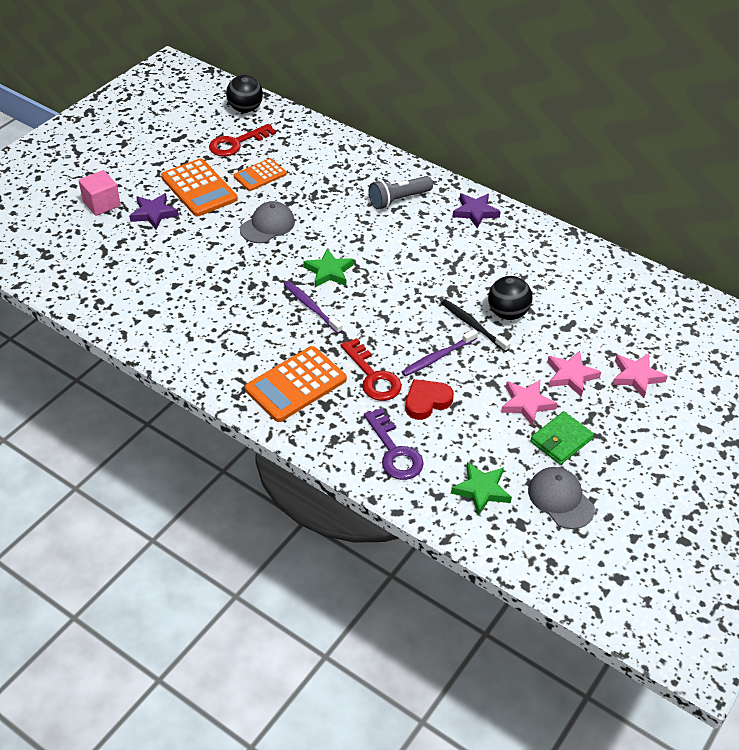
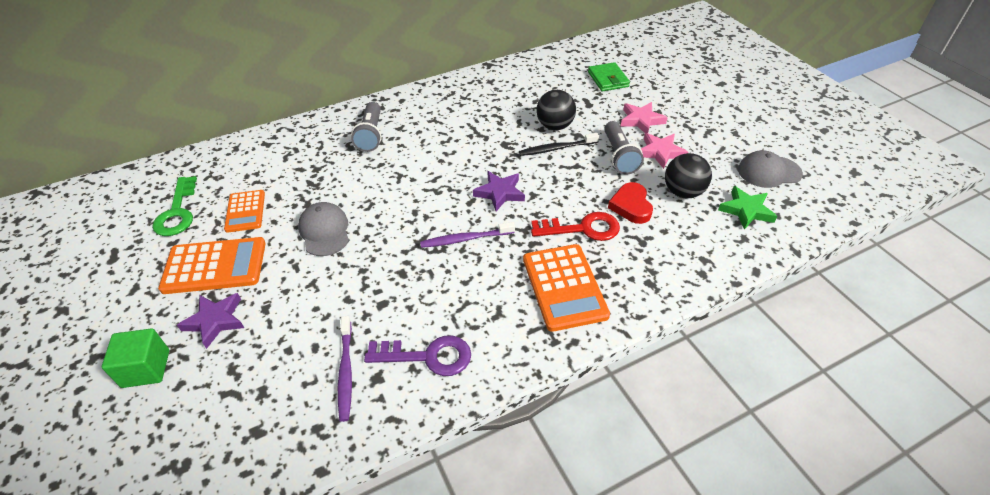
camera: 60 degrees left, 0 degrees up
pink cube [79,170,121,216] -> green cube [102,328,169,388]
red key [209,124,276,156] -> green key [152,176,197,236]
black ball [226,75,263,113] -> black ball moved to [665,153,712,198]
green star [303,248,354,287] -> none
purple key [364,408,424,480] -> purple key moved to [364,336,471,376]
purple toothbrush [402,329,478,376] -> purple toothbrush moved to [338,316,352,422]
purple star [452,193,501,229] -> purple star moved to [473,171,525,212]
green wallet [530,411,594,465] -> green wallet moved to [588,62,630,91]
pink star [612,353,668,398] -> none
none -> grey flashlight [604,121,644,175]

